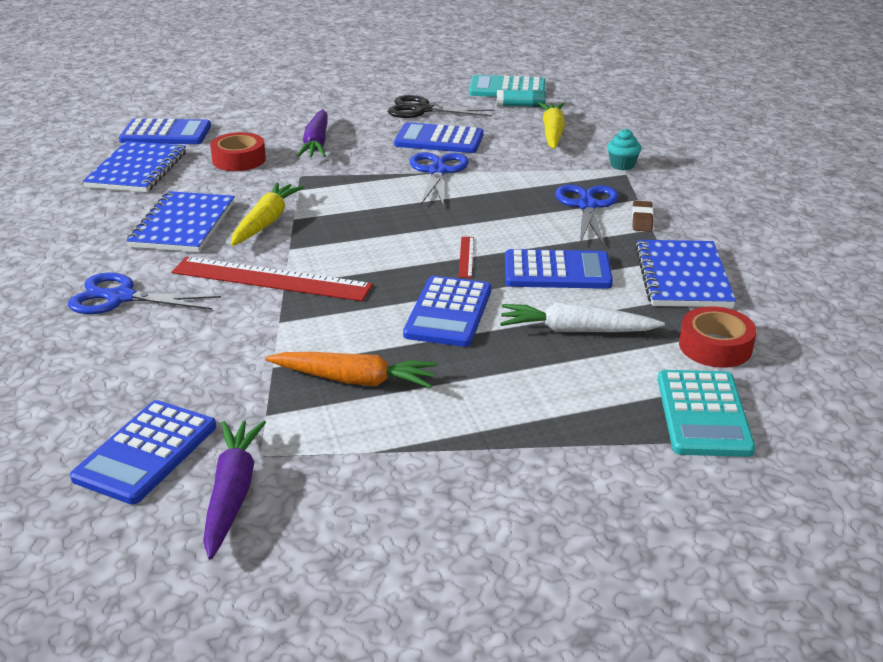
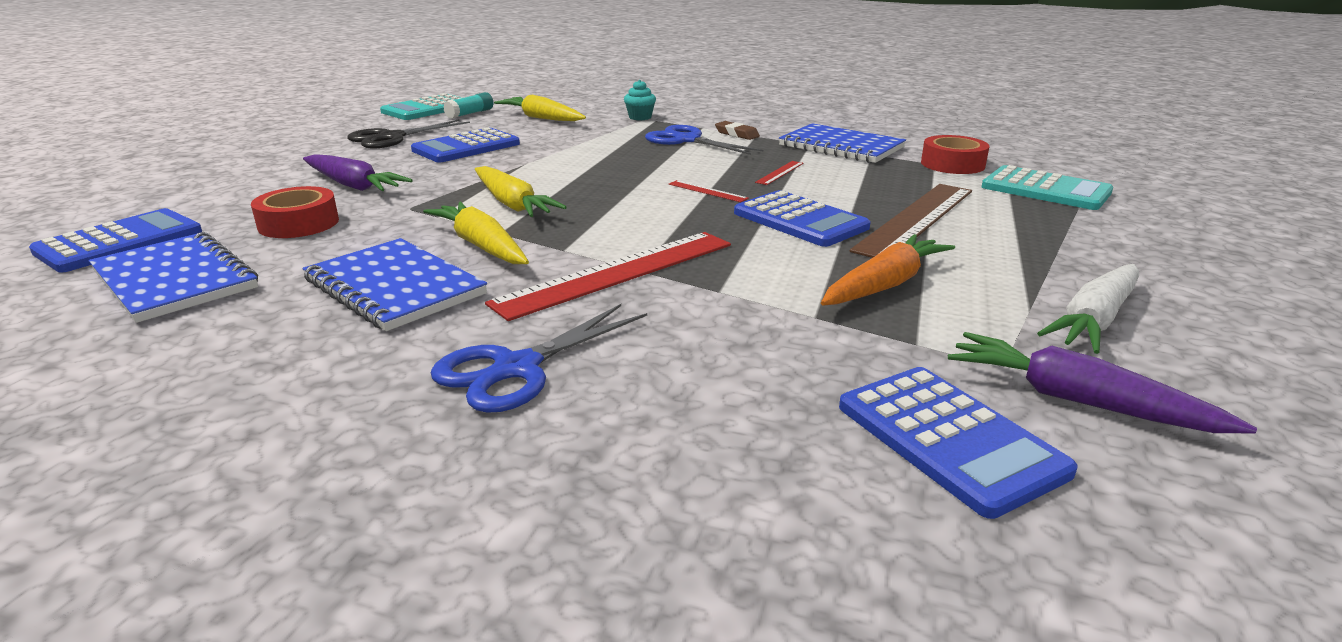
camera: 55 degrees left, 5 degrees down
blue scissors [409,152,469,207] -> none
white carrot [500,302,665,332] -> white carrot moved to [1037,264,1139,354]
blue calculator [505,249,613,289] -> red ruler [755,161,804,185]
none -> yellow carrot [475,166,567,217]
none -> brown ruler [850,184,972,258]

